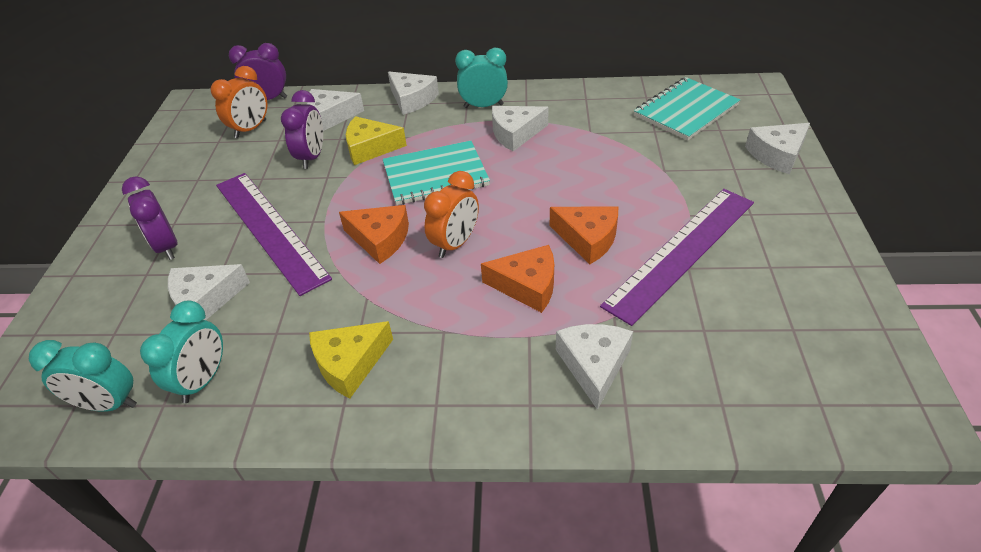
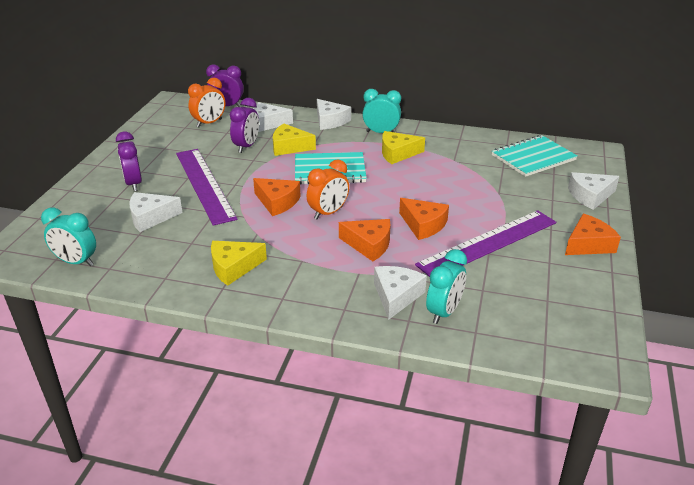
camera: 10 degrees right, 10 degrees down
turquoise clock [140,301,223,403] -> turquoise clock moved to [426,249,467,324]
white cheese [492,106,548,151] -> yellow cheese [382,131,425,164]
none -> orange cheese [565,213,621,255]

